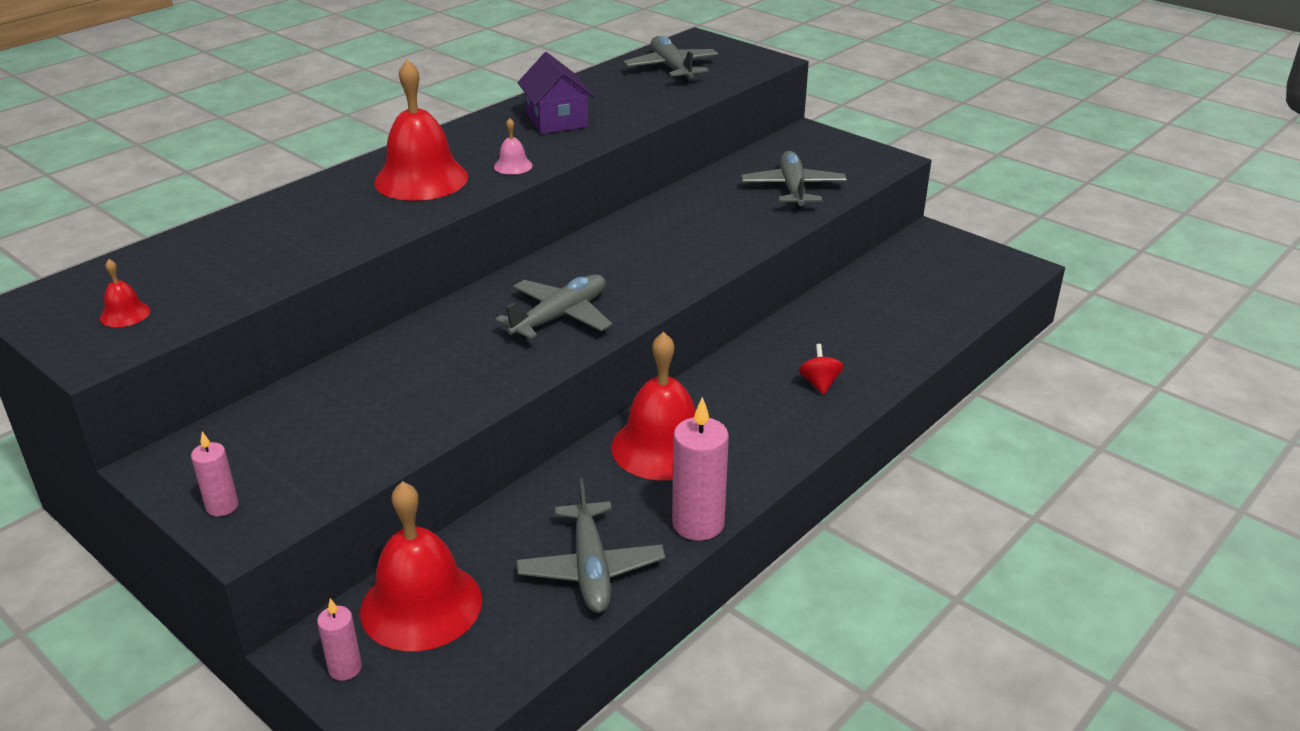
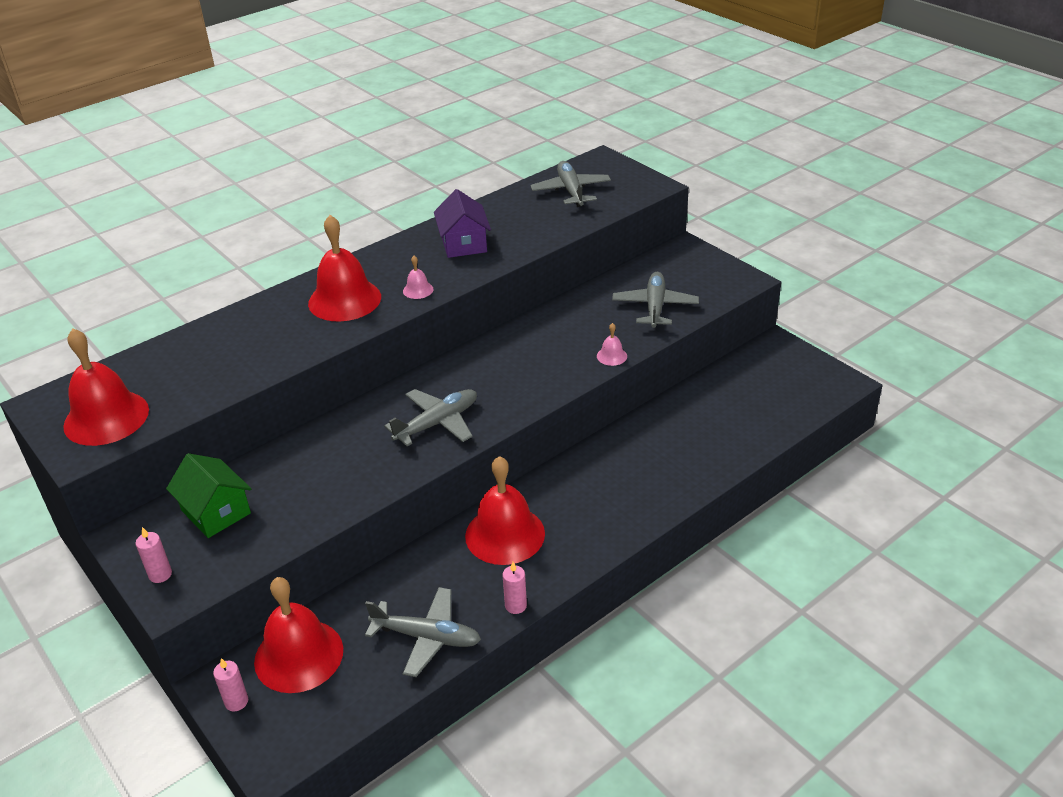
camera: 10 degrees right, 5 degrees up
red bell [100,259,150,327] -> red bell [63,328,149,446], size x2.37
grey plane [517,478,665,613] -> grey plane turned 75 degrees counterclockwise [365,587,481,677]
pink candle [672,397,729,541] -> pink candle [503,562,527,614], size x0.55
red spinning top [799,344,844,395] -> none
none -> green house [166,453,252,538]
none -> pink bell [597,323,627,366]

